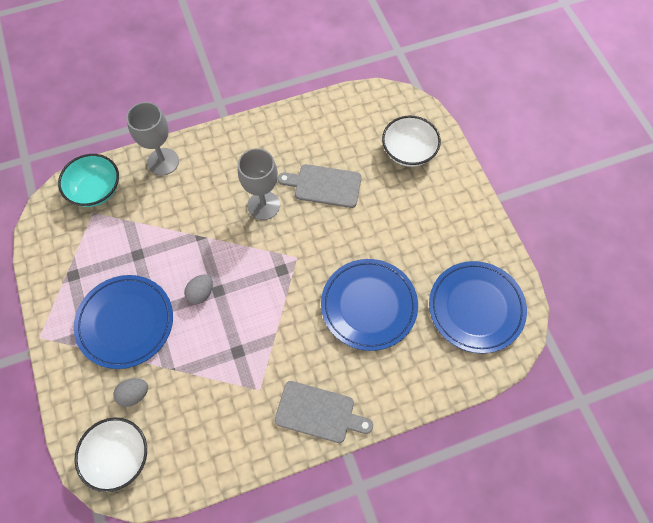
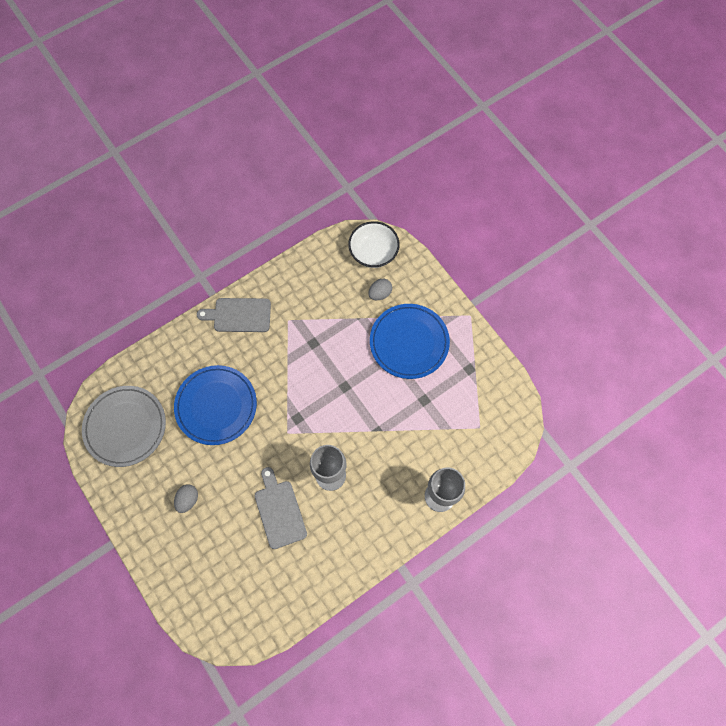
camera: 165 degrees right, 5 degrees up
turquoise bowl [58,154,119,207] -> none
grey egg [184,274,213,304] -> grey egg moved to [174,485,198,513]
grey cutting board [278,164,362,208] -> grey cutting board turned 105 degrees counterclockwise [254,467,307,549]
white bowl [382,115,441,167] -> none
blue plate [429,261,527,353] -> grey plate [82,386,166,467]

